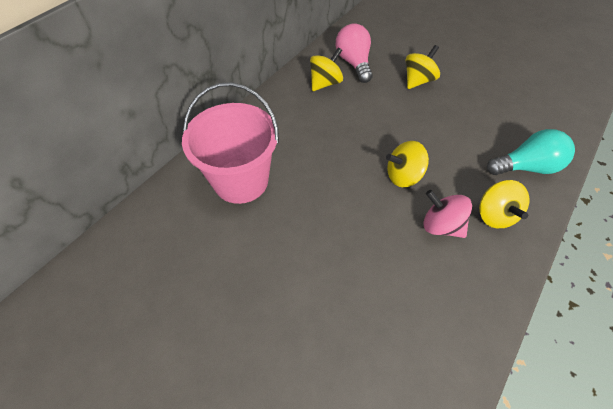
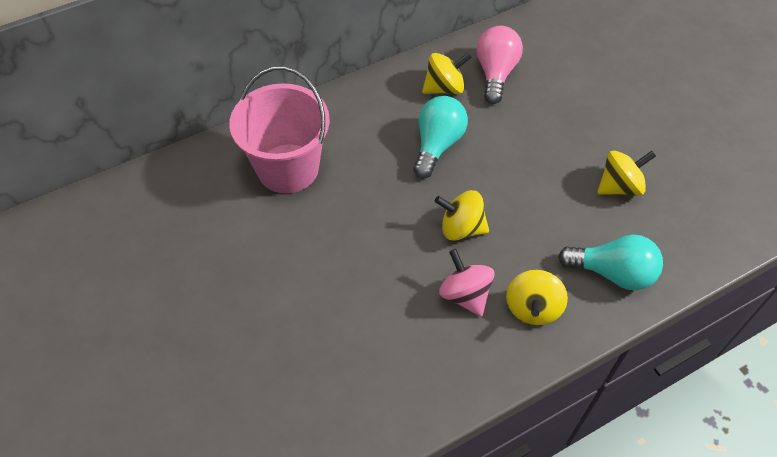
camera: 25 degrees right, 0 degrees up
yellow spinning top [406,45,440,89] -> yellow spinning top moved to [597,151,656,196]
none -> turquoise light bulb [413,96,468,179]

